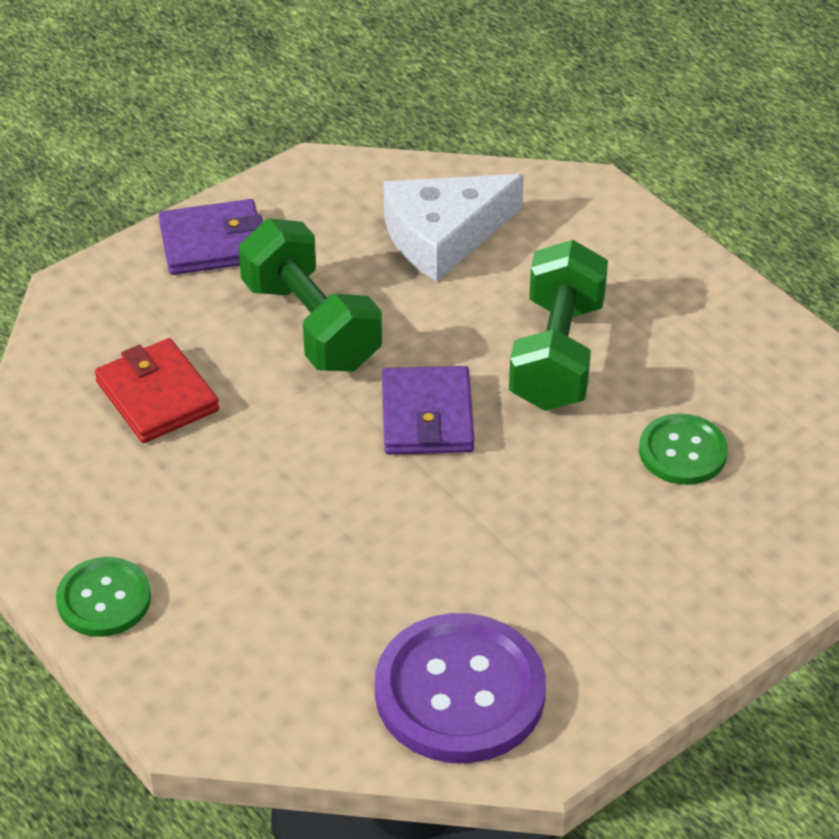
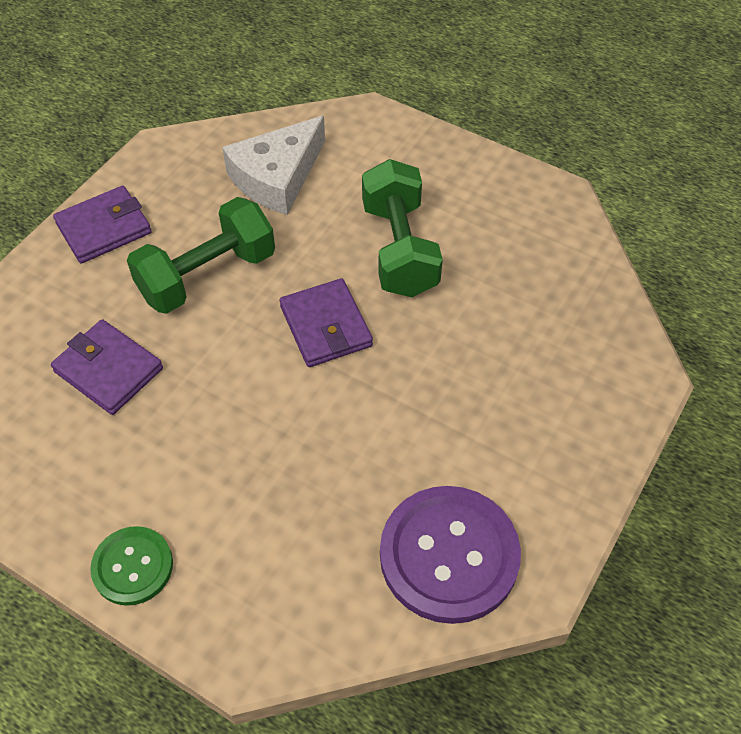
camera: 20 degrees left, 10 degrees up
red wallet [95,338,219,443] -> purple wallet [51,319,163,415]
green dumbbell [238,218,382,372] -> green dumbbell turned 75 degrees counterclockwise [127,197,275,314]
green button [639,413,728,485] -> none

